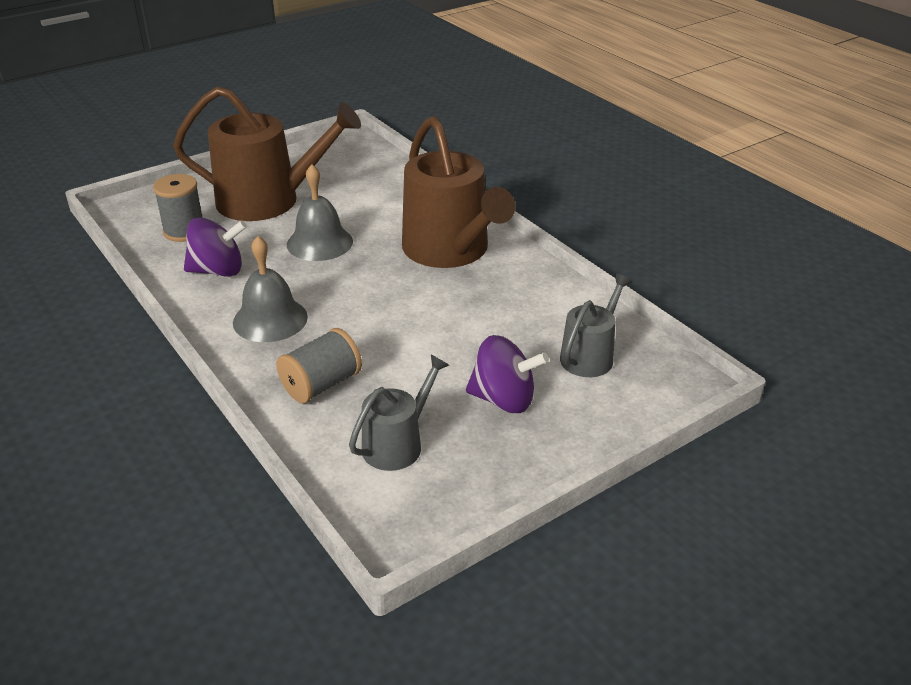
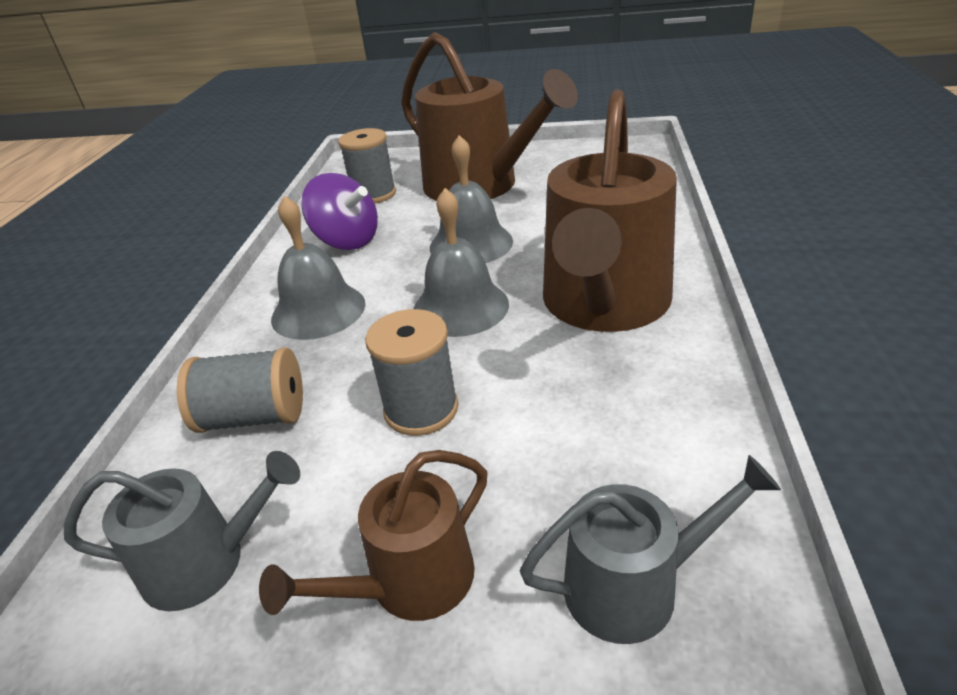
camera: 45 degrees right, 0 degrees up
purple spinning top [466,335,549,413] -> brown watering can [259,450,487,621]
none -> grey spool [365,309,458,436]
none -> grey bell [413,188,509,337]

